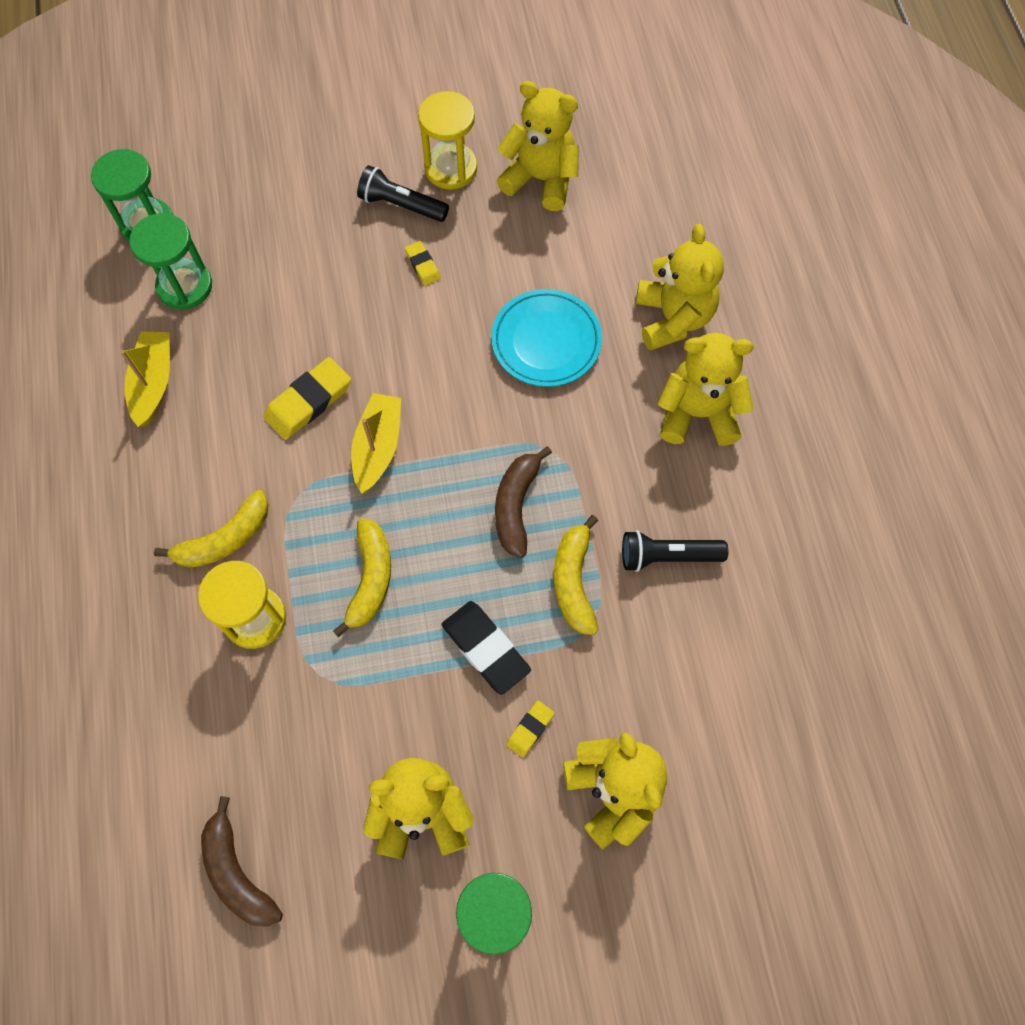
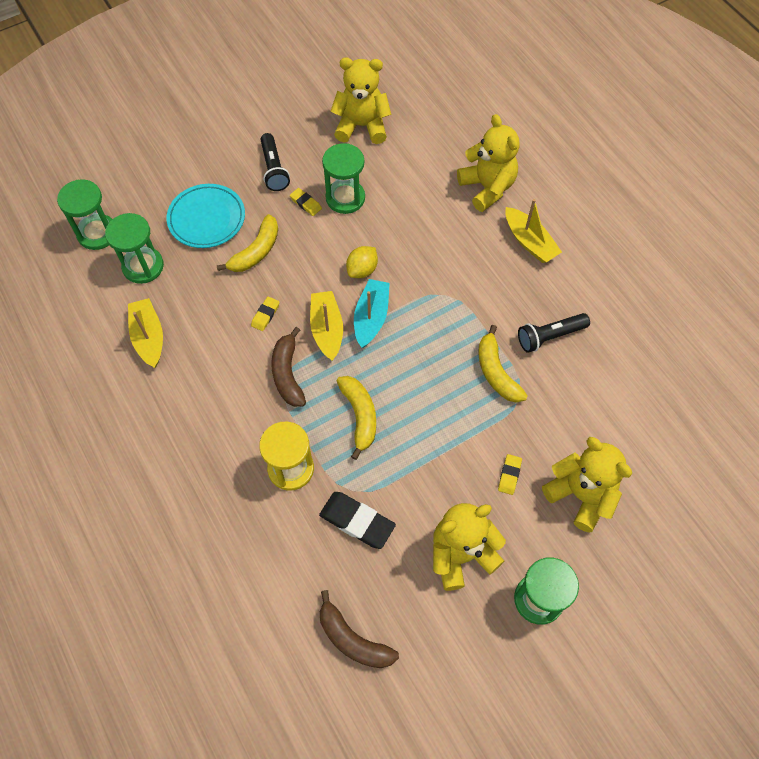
camera: 20 degrees left, 5 degrees down
yellow banana [154,490,268,568] -> yellow banana moved to [217,214,278,272]
yellow eraser [263,357,351,440] -> yellow eraser [251,296,280,331], size x0.54
black flashlight [357,165,449,222] -> black flashlight turned 105 degrees counterclockwise [261,133,290,191]
yellow hourglass [418,91,477,190] -> none
black eraser [441,601,531,695] -> black eraser moved to [319,492,396,549]
turquoise plate [491,289,602,387] -> turquoise plate moved to [166,184,245,248]
brown banana [495,446,552,558] -> brown banana moved to [271,327,306,407]
yellow teddy bear [658,333,754,446] -> yellow boat [505,199,562,263]
none -> green hourglass [322,143,365,214]
none -> yellow lemon [346,246,378,278]
none -> turquoise boat [354,279,390,348]

